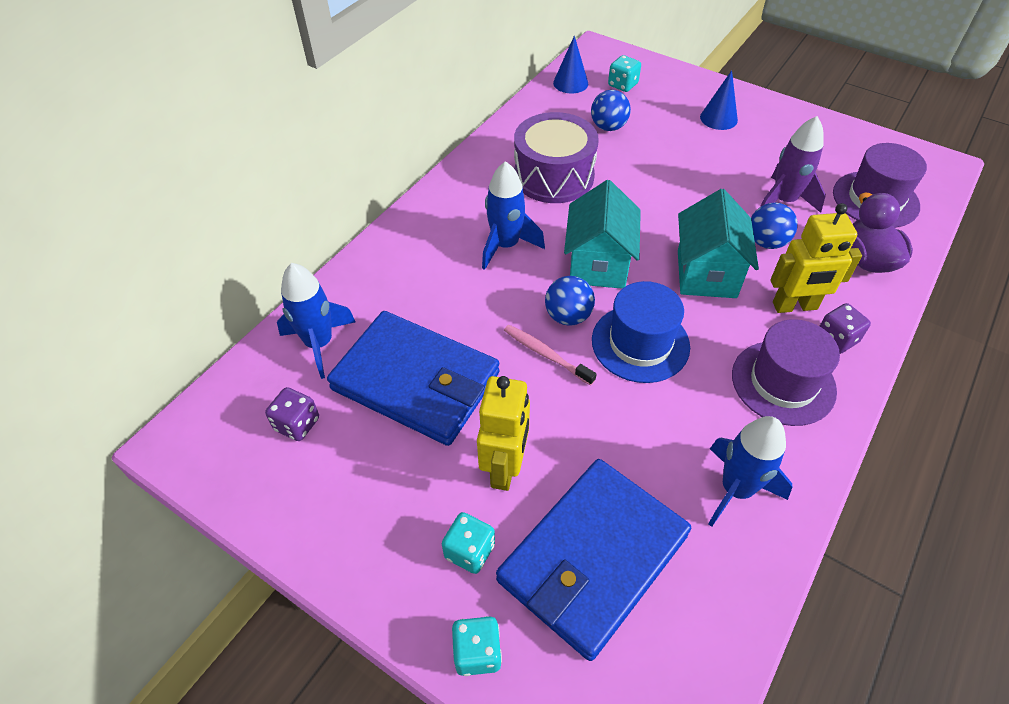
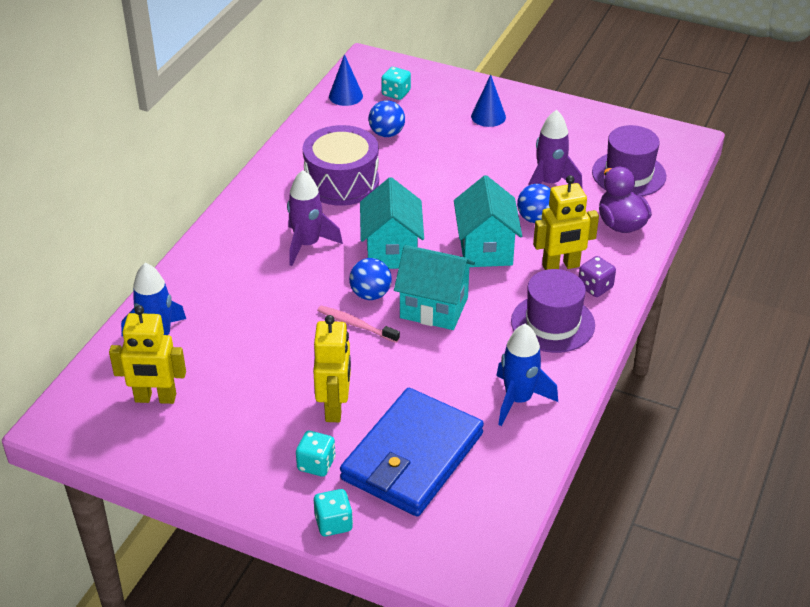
camera: 10 degrees left, 10 degrees down
purple dice [265,387,319,441] -> yellow robot [109,305,186,404]
blue wallet [327,311,500,446] -> none
blue rocket [482,161,545,270] -> purple rocket [287,170,343,266]
blue hat [592,281,690,383] -> turquoise house [394,245,475,330]

